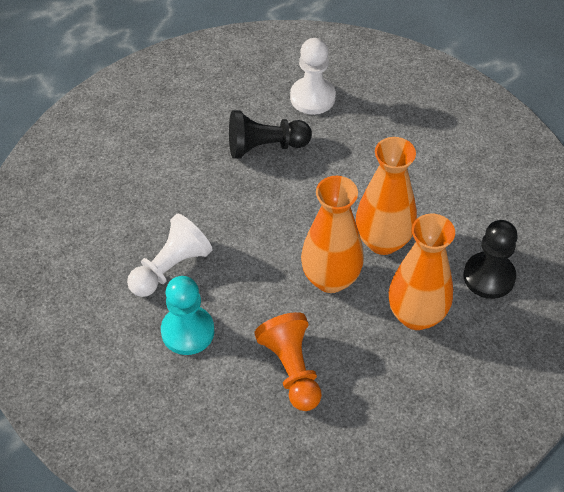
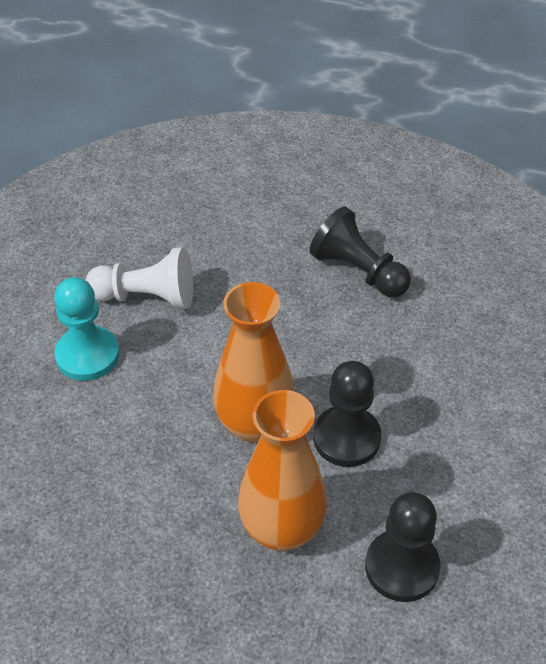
camera: 50 degrees right, 5 degrees down
orange pawn [254,312,322,411] -> none
white pawn [290,38,336,115] -> none
orange vase [356,137,417,255] -> black pawn [313,361,381,467]

